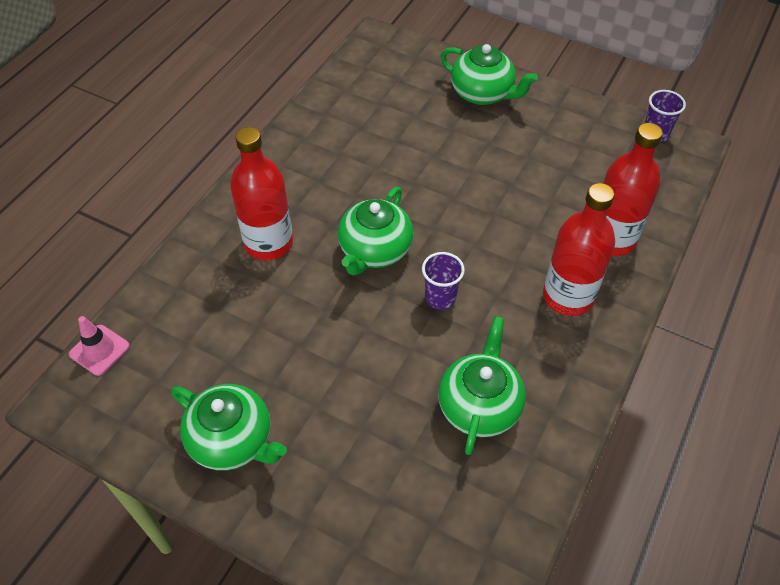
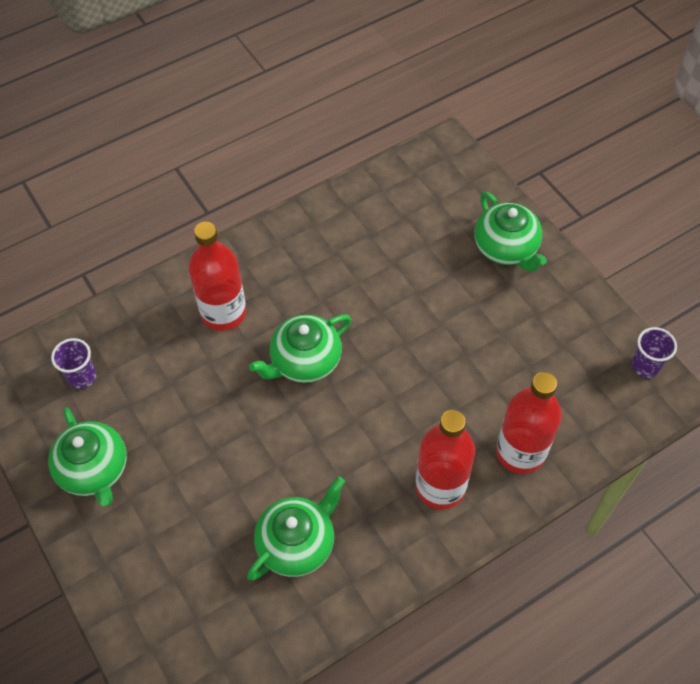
camera: 30 degrees right, 5 degrees up
pink traffic cone [69,316,130,376] -> none
purple cup [422,252,465,310] -> purple cup moved to [51,338,96,389]

